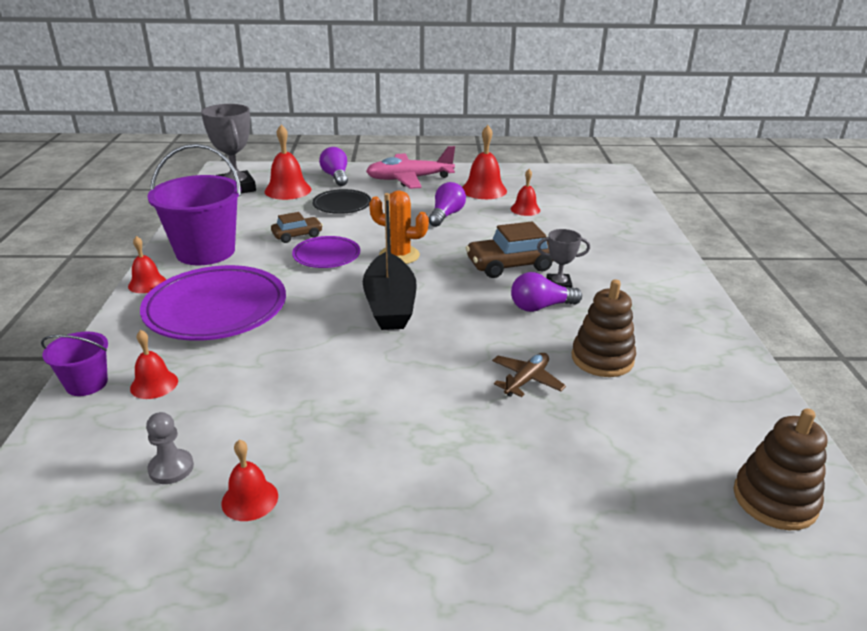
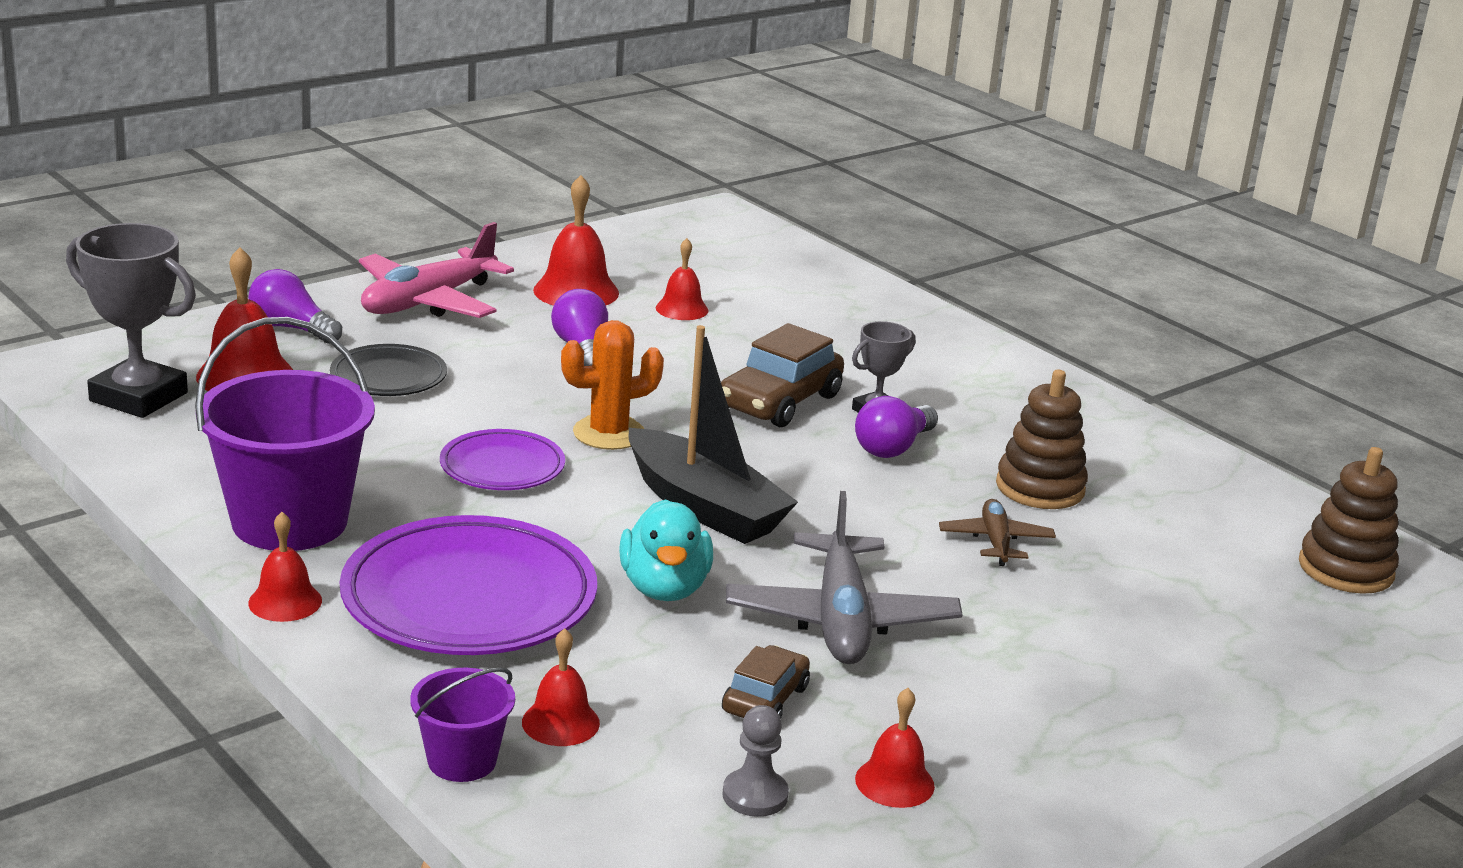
camera: 40 degrees left, 5 degrees down
brown car [271,212,323,243] -> brown car moved to [722,645,810,718]
none -> turquoise duck [619,499,713,601]
none -> grey plane [726,491,963,664]

